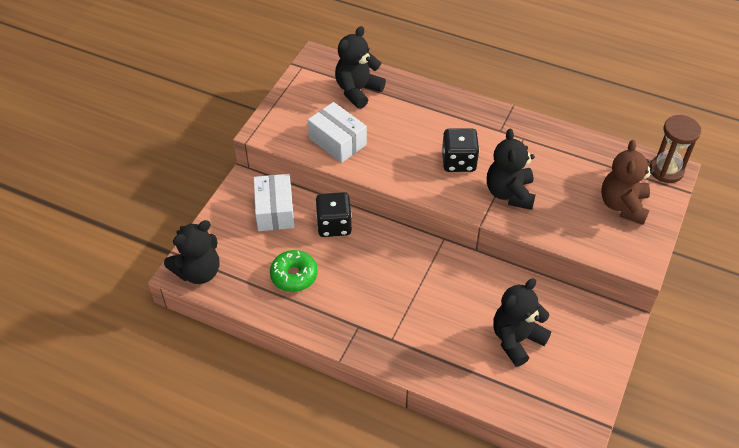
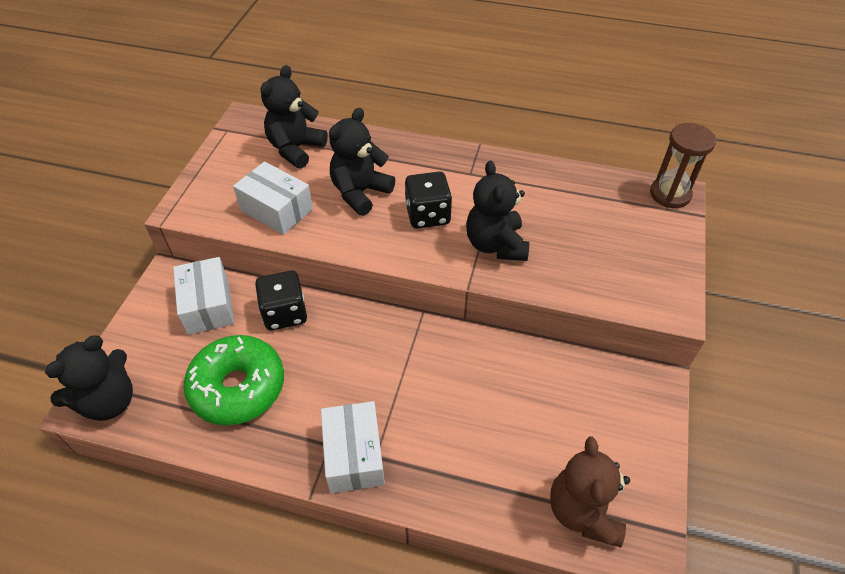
camera: 10 degrees left, 0 degrees up
green donut [270,250,318,292] -> green donut [184,335,284,425], size x1.55
black teddy bear [493,278,551,367] -> black teddy bear moved to [329,108,395,216]
brown teddy bear [601,140,654,225] -> brown teddy bear moved to [550,437,630,547]
none -> white box [321,401,385,493]

